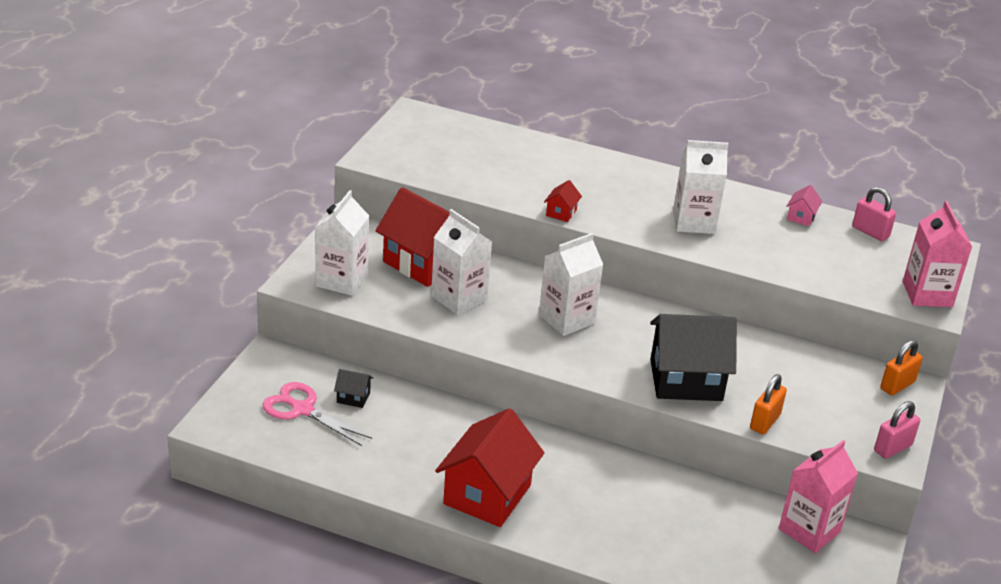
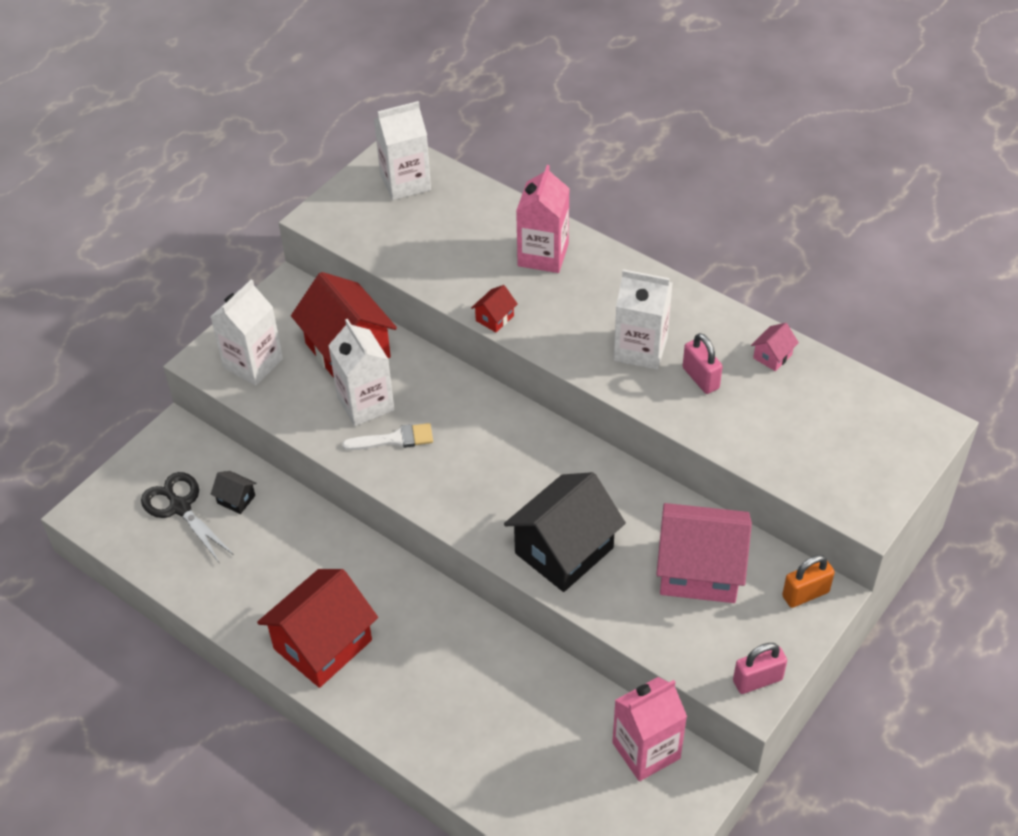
camera: 20 degrees right, 15 degrees up
pink scissors [262,382,372,446] -> black scissors [141,472,234,562]
white carton [539,233,603,336] -> white carton moved to [374,101,431,200]
black house [650,314,737,401] -> black house turned 60 degrees counterclockwise [504,472,626,592]
orange padlock [750,374,787,434] -> none
pink padlock [852,187,896,241] -> pink padlock moved to [683,333,723,394]
pink carton [903,201,972,307] -> pink carton moved to [516,165,570,273]
none -> white brush [342,423,433,450]
none -> pink house [656,503,752,603]

